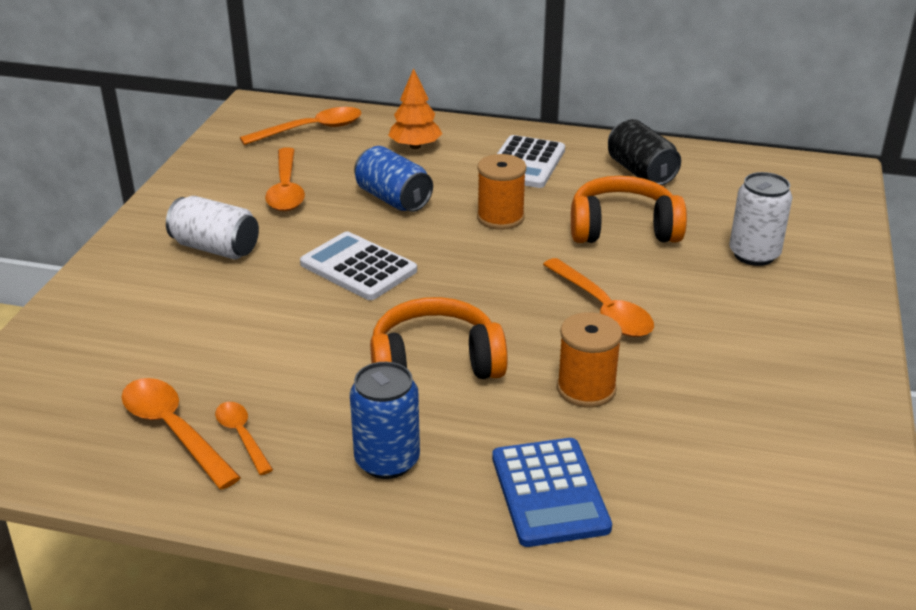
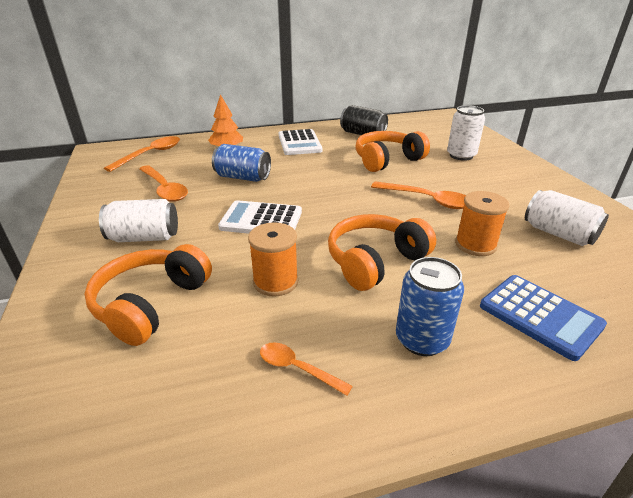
camera: 30 degrees left, 0 degrees up
orange spoon [121,378,241,490] -> none
orange spool [477,154,526,230] -> orange spool moved to [248,222,298,296]
none -> orange headphones [85,244,212,346]
none -> white can [525,190,609,246]

